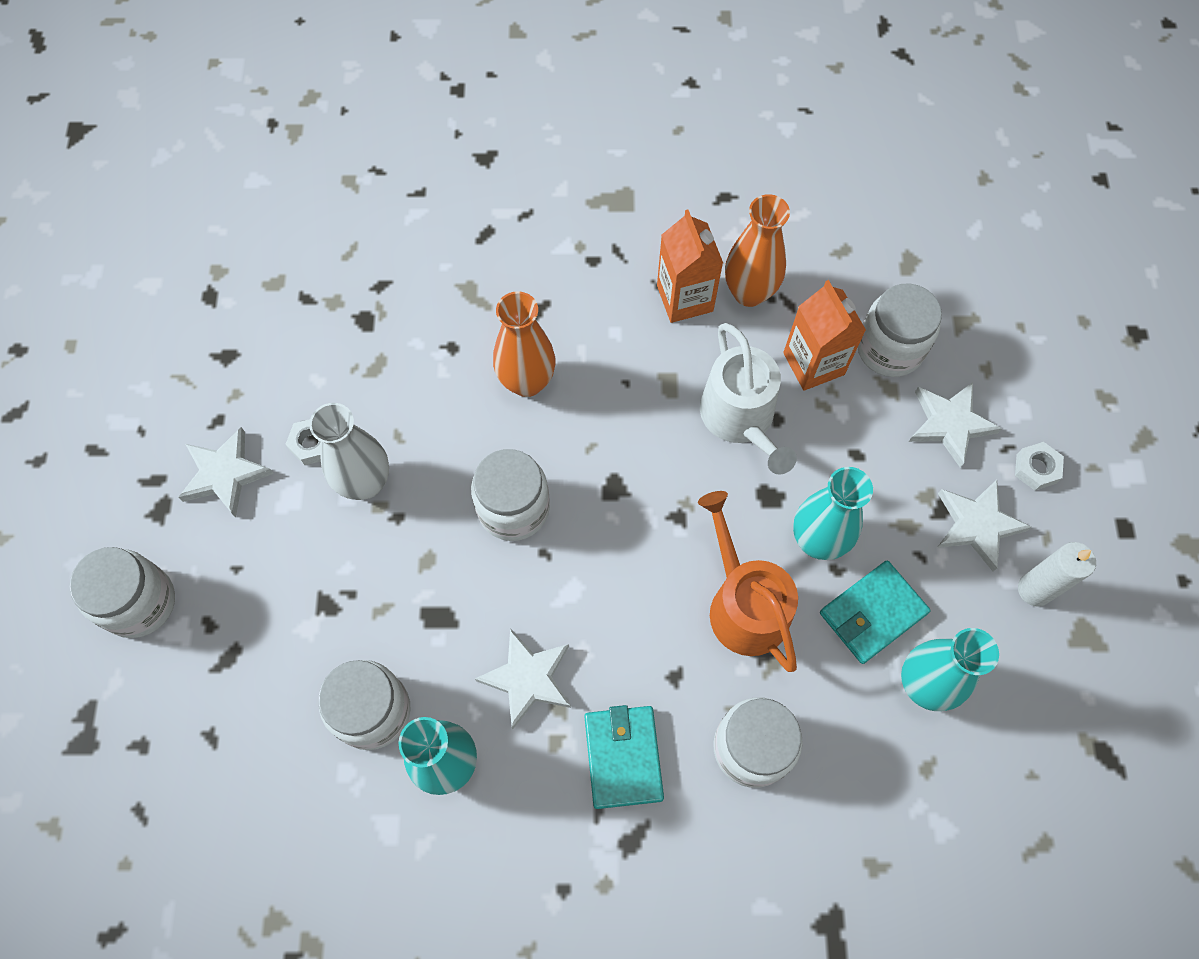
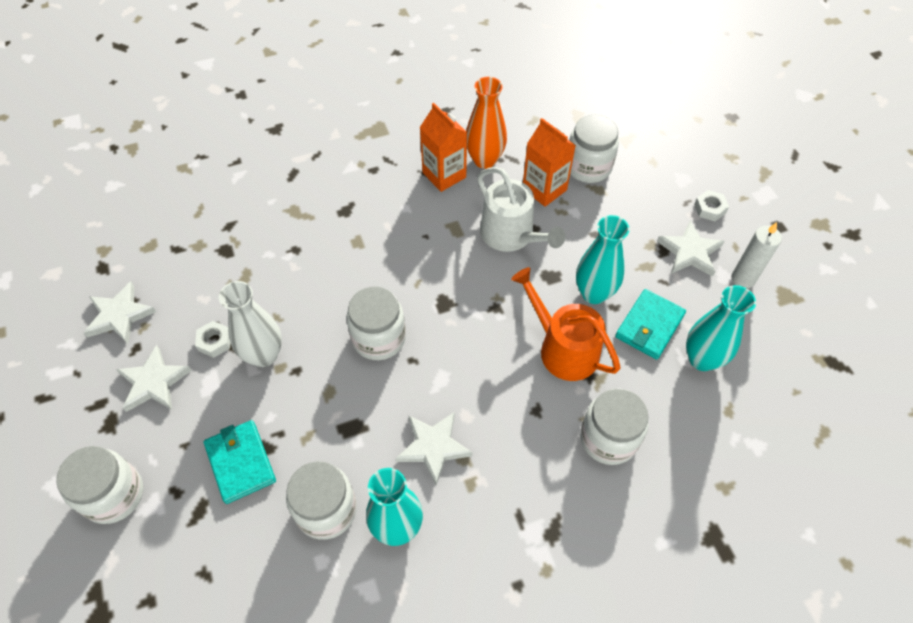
camera: 20 degrees left, 10 degrees down
orange vase [493,291,556,397] -> none
turquoise wallet [584,705,664,809] -> turquoise wallet moved to [204,420,276,504]
white star [909,382,1002,468] -> white star moved to [84,282,156,344]

